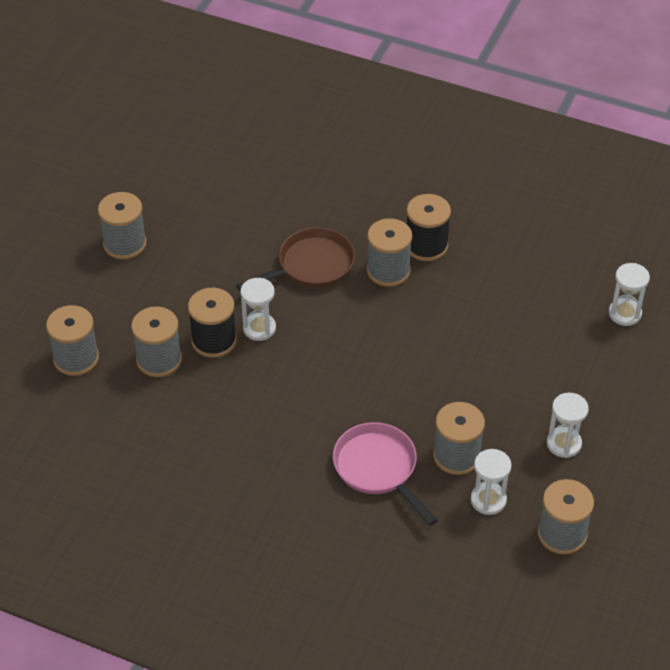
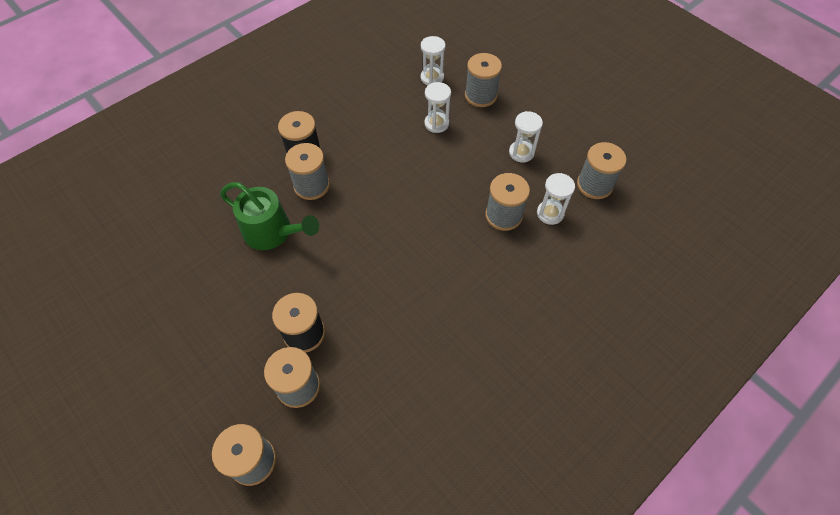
camera: 65 degrees left, 10 degrees up
grey spool [98,192,147,259] -> grey spool moved to [465,53,502,107]
brown pan [236,227,355,292] -> green watering can [220,182,319,250]
white hourglass [241,278,276,341] -> white hourglass moved to [424,82,451,133]
pink pan [333,422,438,526] -> none

